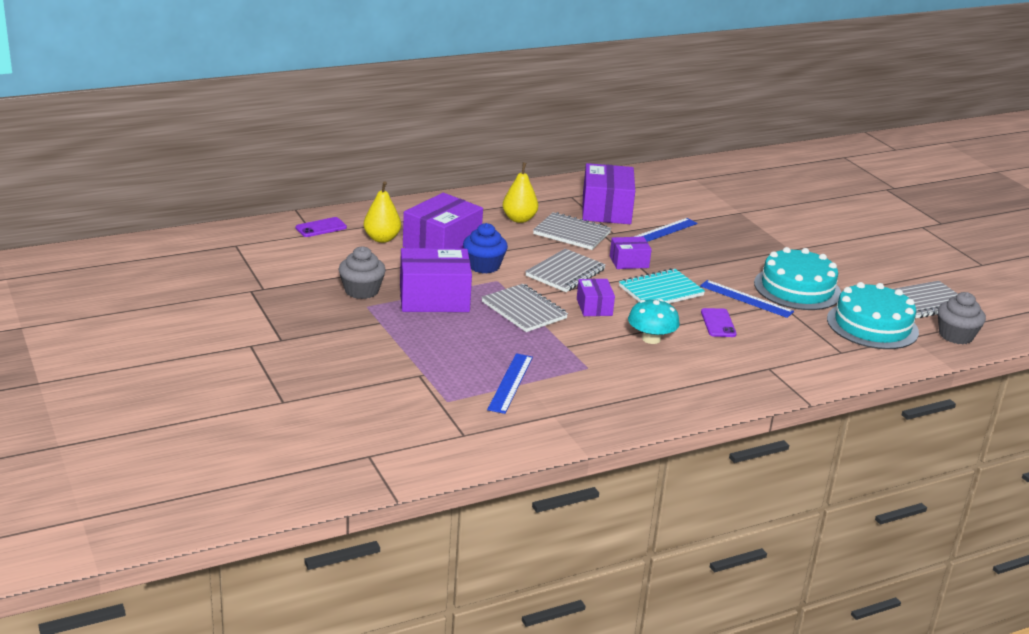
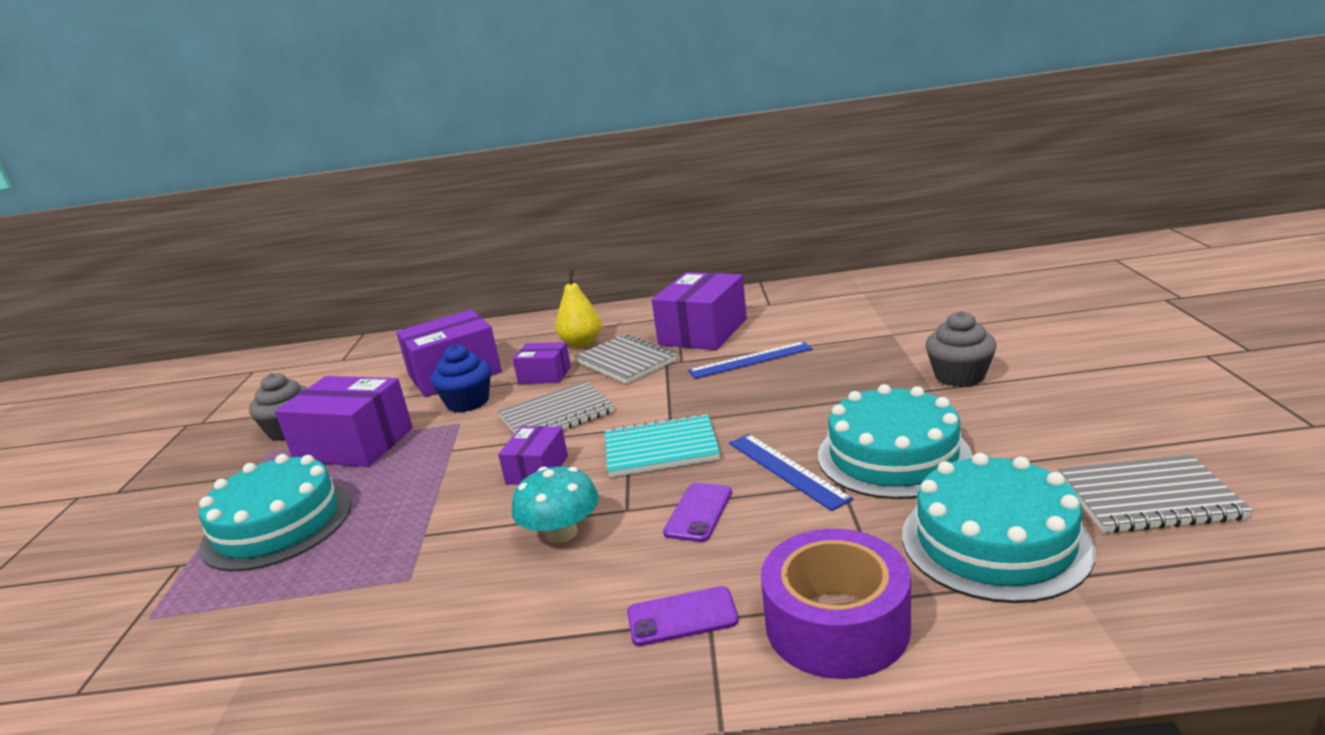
camera: 30 degrees right, 5 degrees down
purple phone [295,217,347,237] -> purple phone moved to [627,586,739,646]
yellow pear [364,181,401,243] -> none
grey notebook [481,284,568,332] -> none
blue ruler [487,353,533,414] -> none
purple box [610,237,652,269] -> purple box moved to [513,342,571,384]
grey cupcake [938,292,986,344] -> grey cupcake moved to [925,311,996,387]
none -> turquoise cake [199,454,352,571]
none -> purple tape [761,529,911,679]

